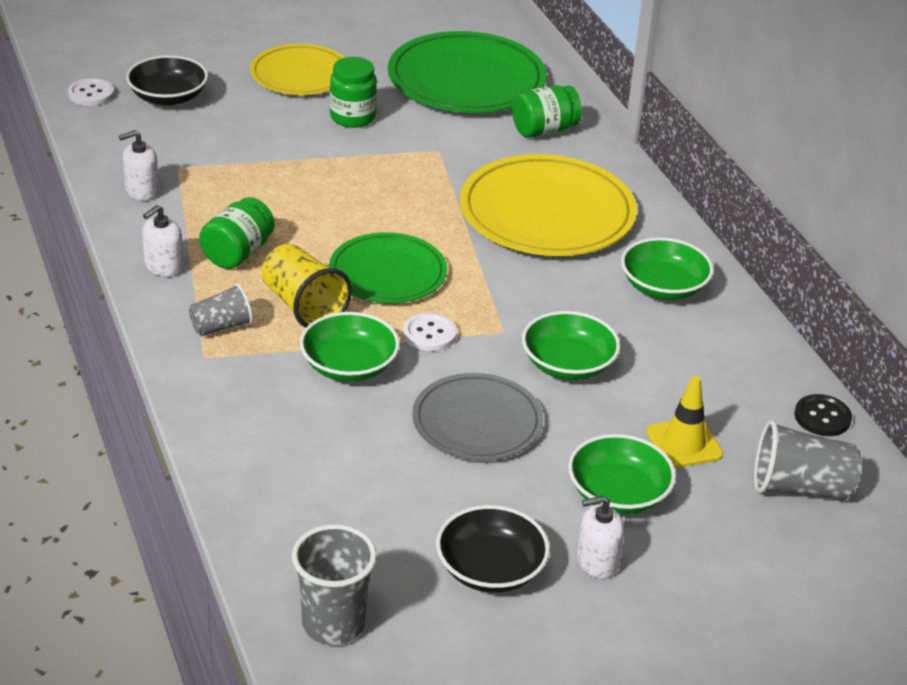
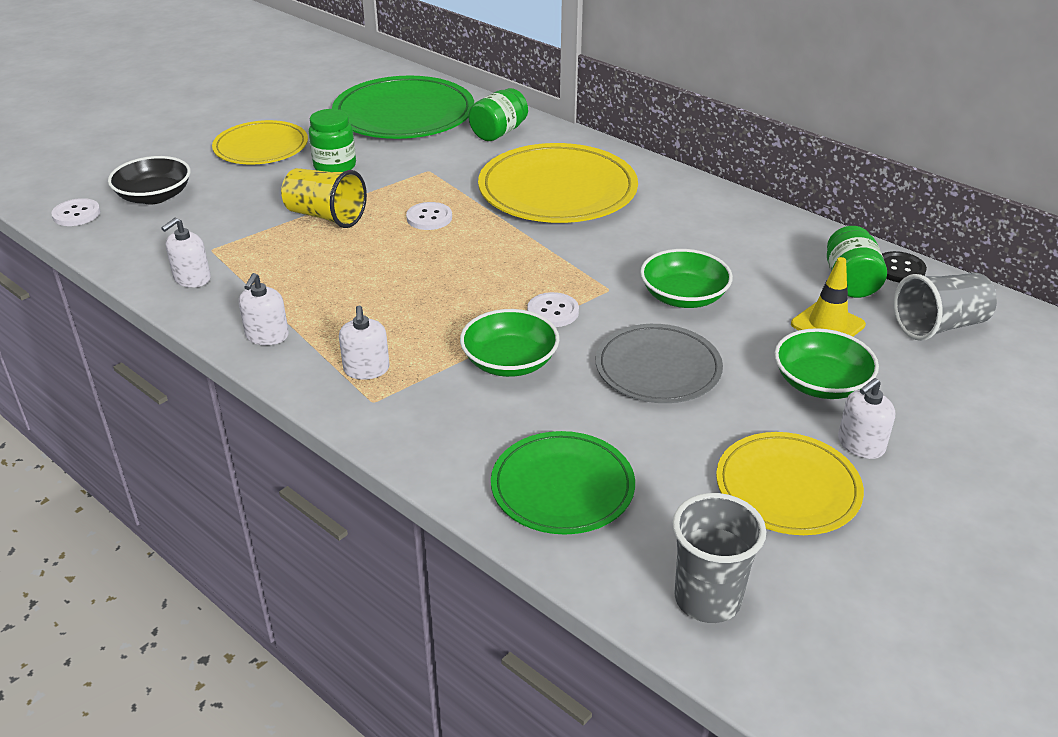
camera: 25 degrees left, 0 degrees up
grey cup [189,283,253,336] -> white soap dispenser [339,306,390,380]
green jar [199,197,275,269] -> green jar moved to [827,226,887,298]
yellow cup [261,244,352,328] -> yellow cup moved to [281,168,367,228]
green plate [329,232,447,303] -> green plate moved to [491,431,635,534]
black bowl [436,505,550,593] -> yellow plate [716,432,864,535]
green bowl [621,237,714,300] -> none
none -> white button [406,202,452,230]

